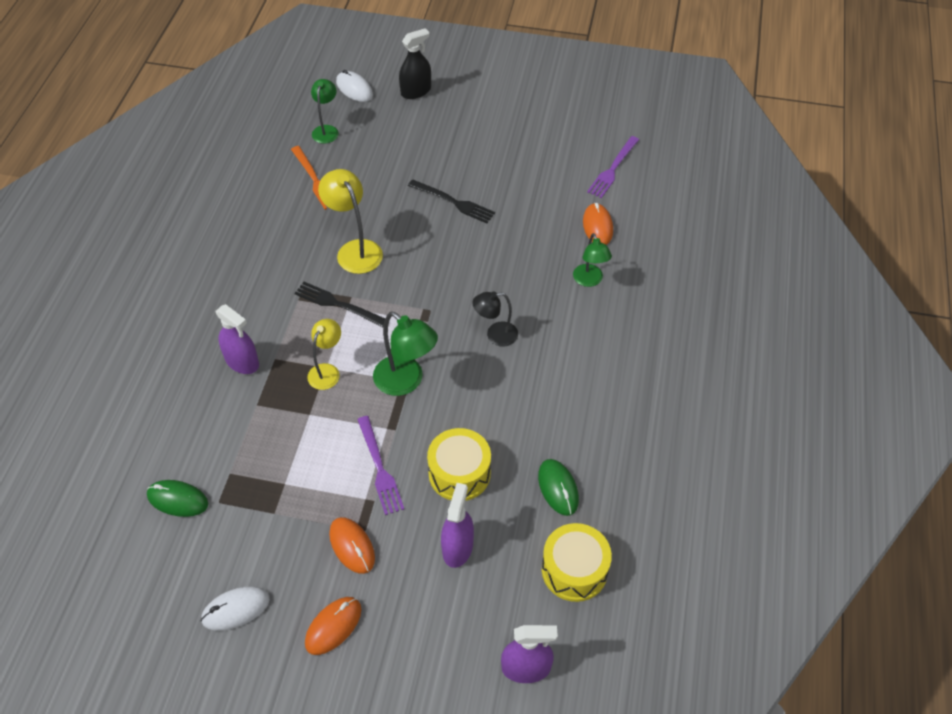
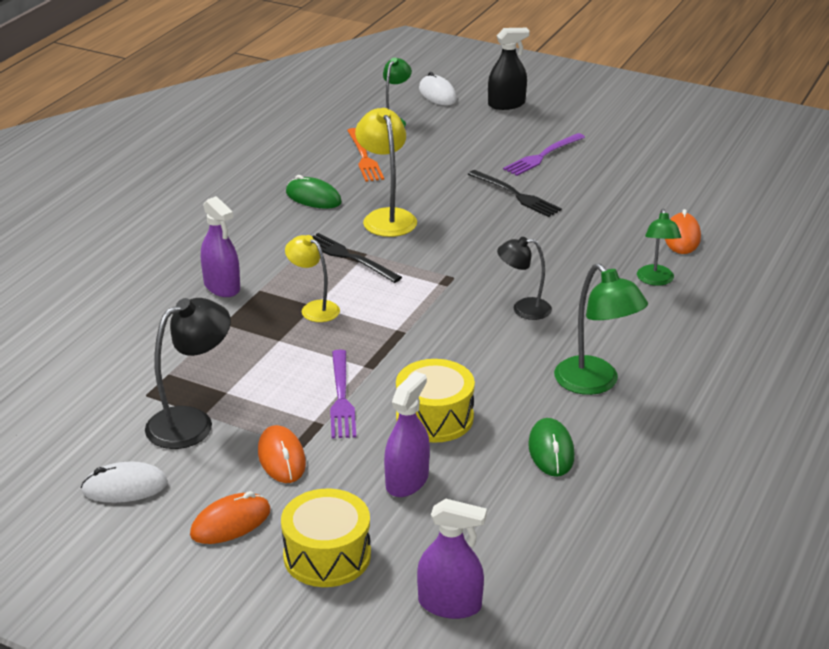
camera: 15 degrees right, 20 degrees down
green mouse [147,480,208,517] -> green mouse moved to [286,175,342,209]
yellow lamp [307,319,341,390] -> yellow lamp turned 90 degrees counterclockwise [285,235,340,322]
green lamp [373,312,438,396] -> green lamp moved to [554,263,648,395]
yellow drum [542,523,612,602] -> yellow drum moved to [281,489,371,587]
purple fork [587,136,639,198] -> purple fork moved to [503,133,585,176]
none -> black lamp [145,298,231,449]

